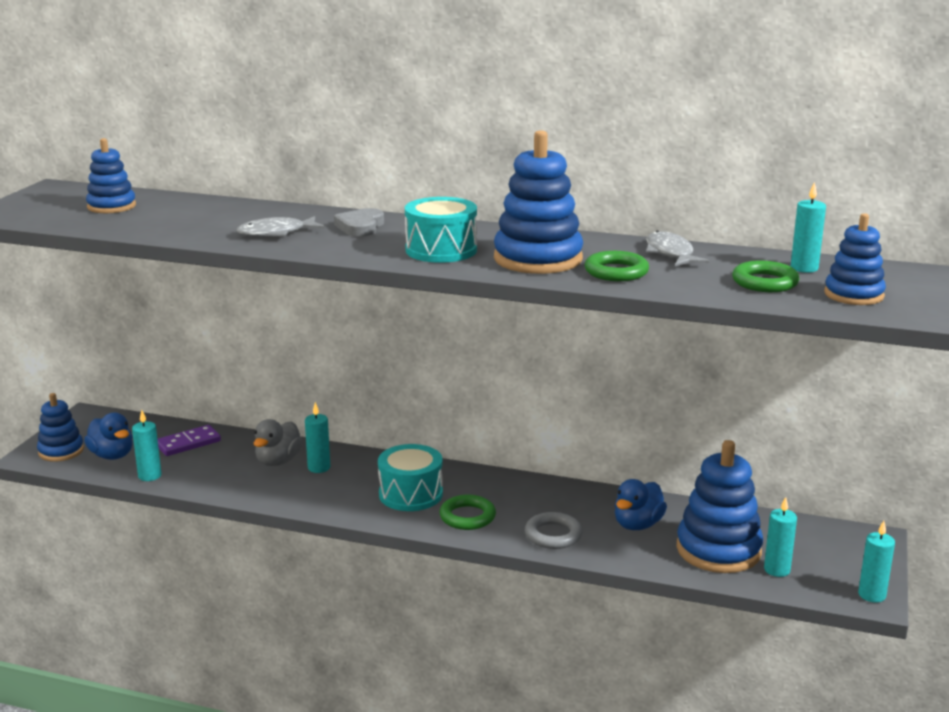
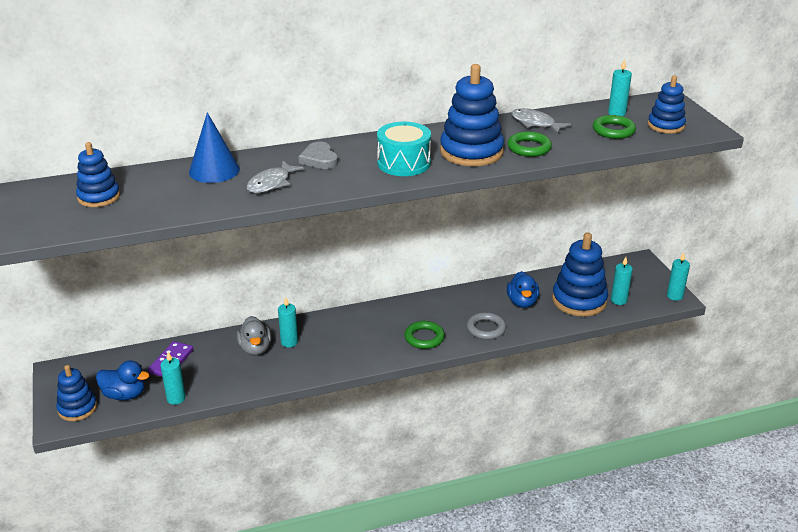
camera: 35 degrees left, 10 degrees up
turquoise drum [378,444,443,511] -> none
none -> blue cone [189,112,240,183]

